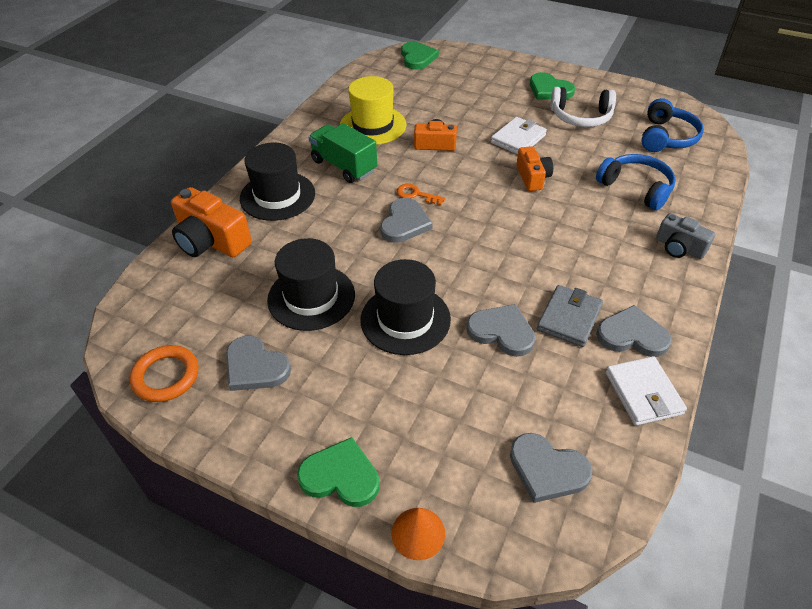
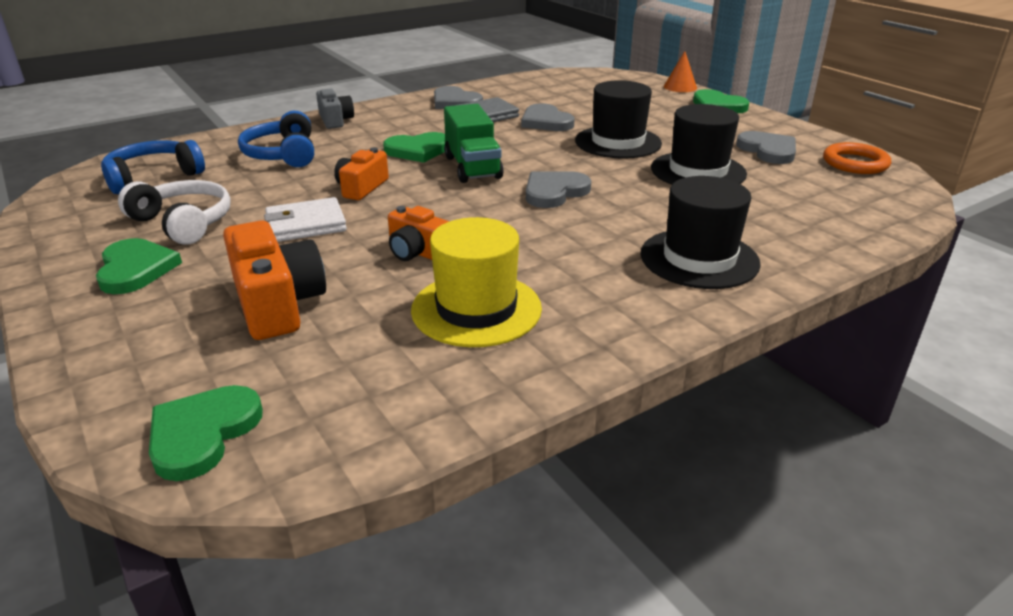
camera: 150 degrees left, 15 degrees down
orange camera [171,187,252,257] -> orange camera moved to [223,220,326,340]
green truck [308,123,377,183] -> green truck moved to [444,104,504,183]
orange key [397,184,445,205] -> none
grey heart [510,433,593,503] -> none
white wallet [606,356,687,426] -> none
none -> green heart [383,132,446,163]

